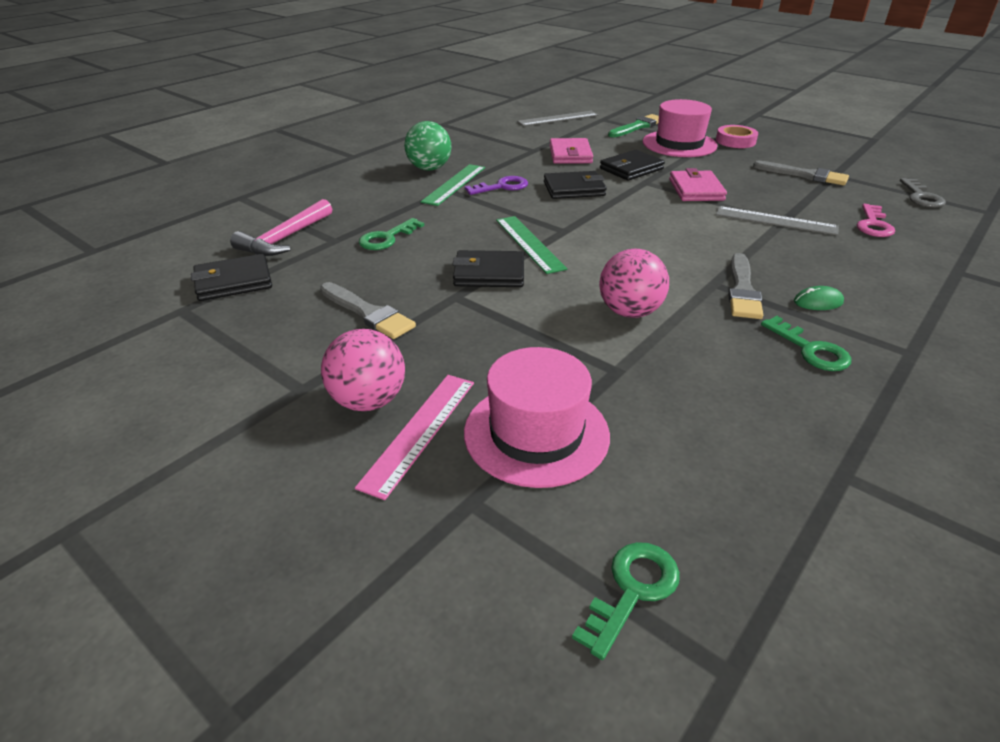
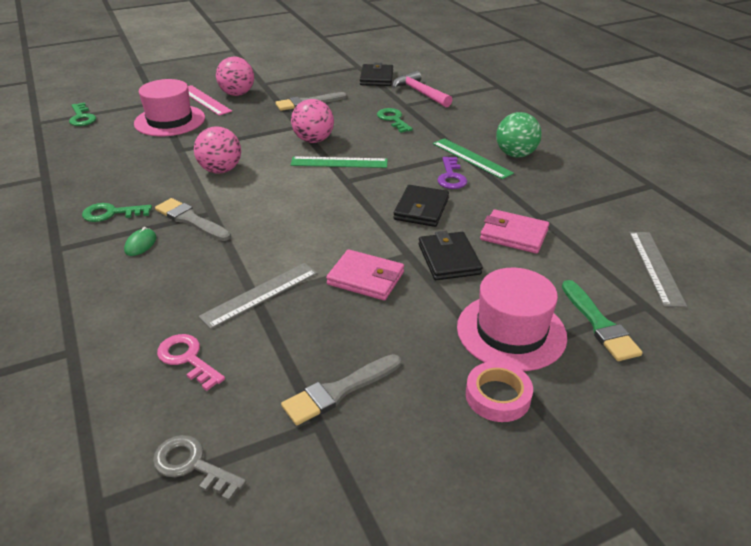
camera: 115 degrees right, 0 degrees up
black wallet [452,250,524,287] -> pink ball [291,99,334,143]

